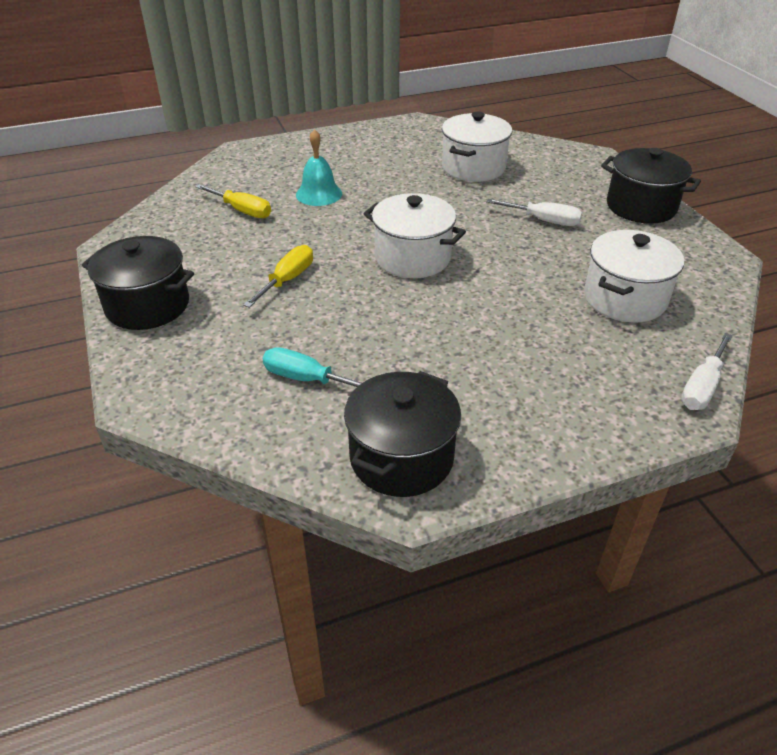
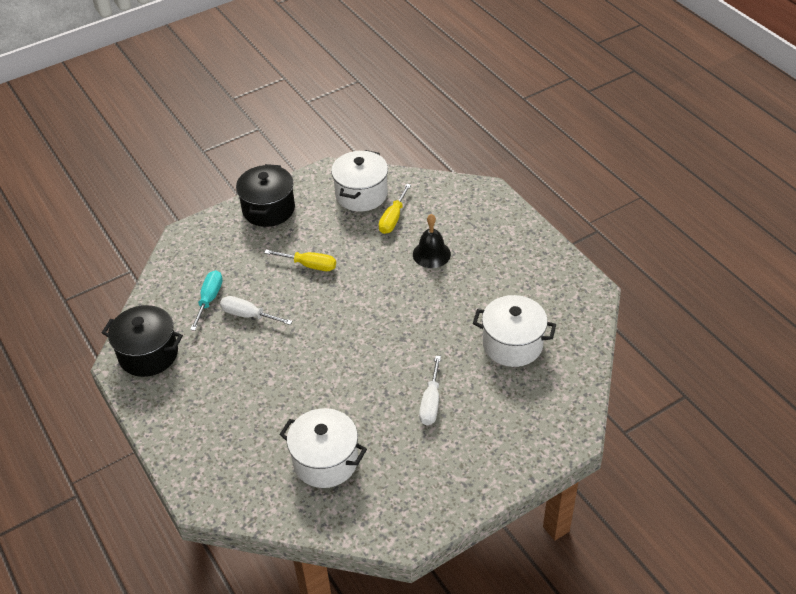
camera: 80 degrees right, 5 degrees up
turquoise bell [296,129,342,206] -> black bell [413,214,451,268]
white pot [363,193,466,278] -> white pot moved to [331,150,388,211]
black pot [601,148,701,224] -> none
white screwdriver [681,333,733,410] -> white screwdriver moved to [220,296,293,325]

